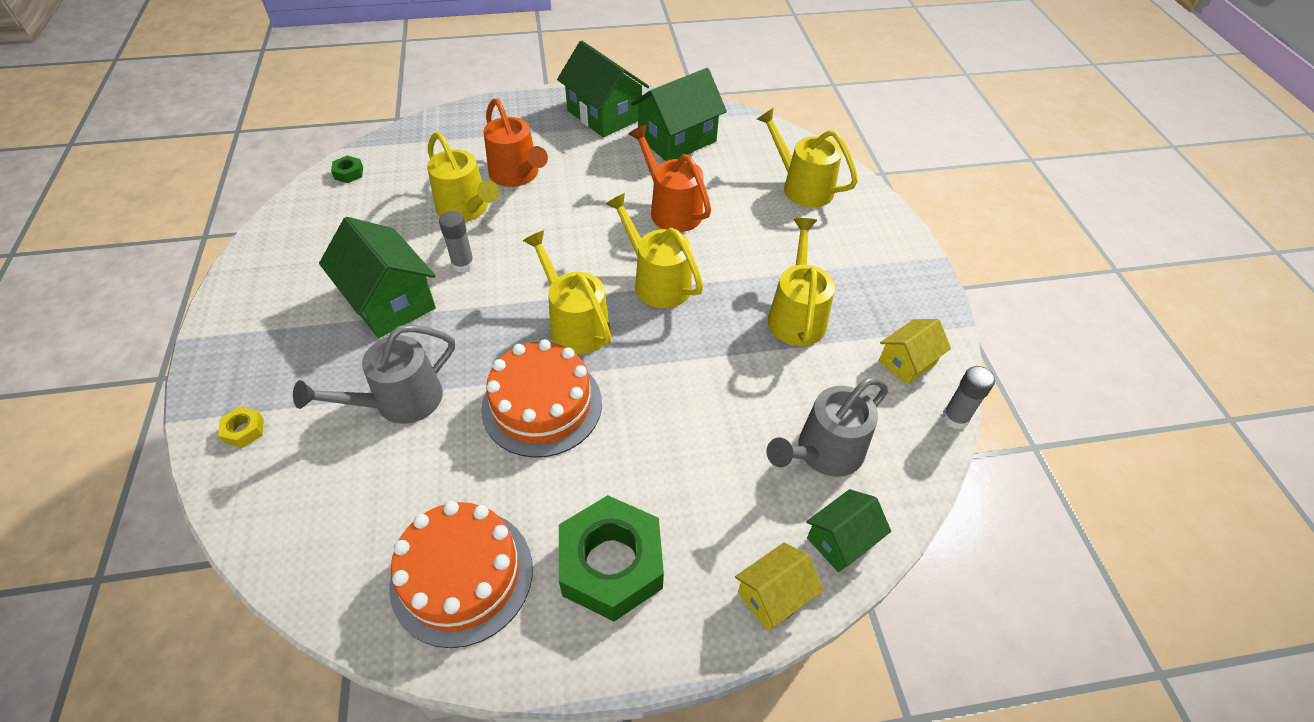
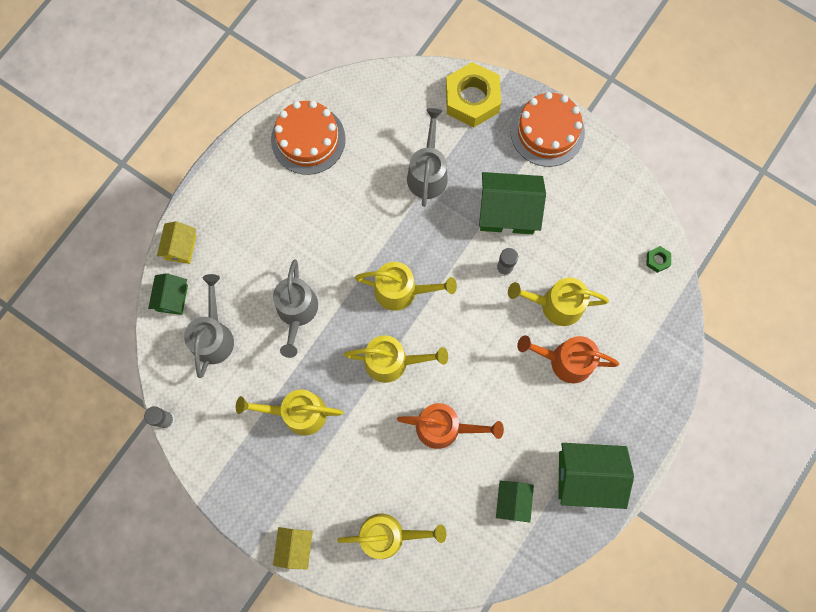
camera: 135 degrees right, 25 degrees up
yellow nut [218,407,264,448] -> yellow nut [446,62,501,127], size x2.47
orange cake [481,339,602,458] -> orange cake moved to [510,92,585,167]
green nut [559,495,664,621] -> none
green house [631,68,727,161] -> green house [496,480,534,523], size x0.57
yellow watering can [768,218,835,346] -> yellow watering can turned 135 degrees clockwise [236,389,343,435]
yellow house [879,319,951,385] -> yellow house moved to [273,527,313,570]
none -> grey watering can [273,259,318,358]

